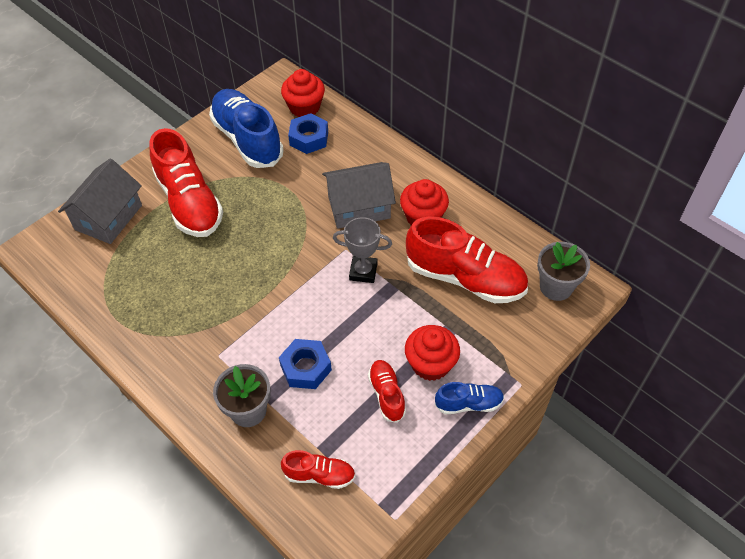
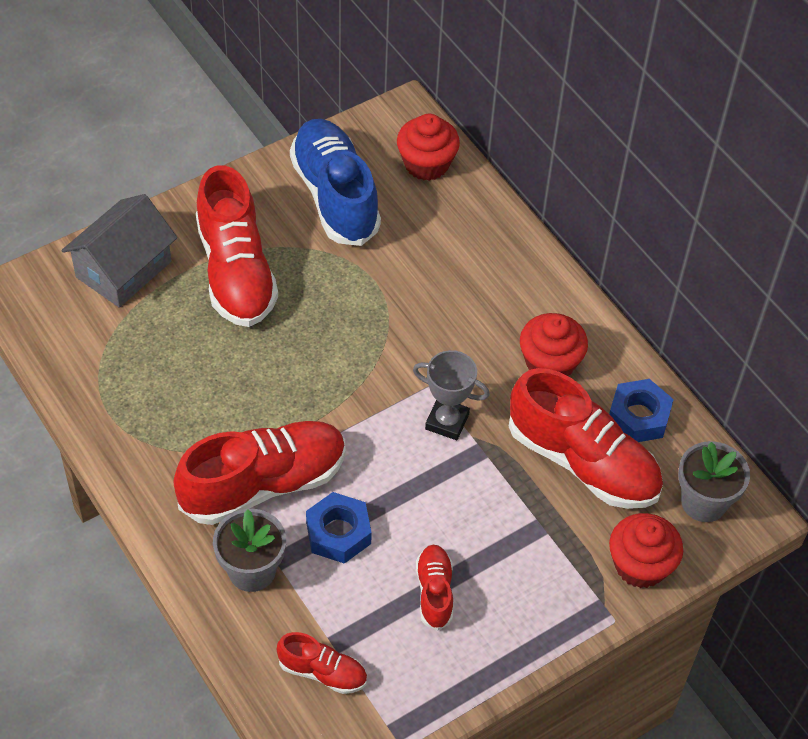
camera: 10 degrees right, 0 degrees up
blue nut [288,113,328,154] -> blue nut moved to [609,379,674,442]
grey house [322,162,396,229] -> none
red cupcake [405,325,460,381] -> red cupcake moved to [609,513,683,588]
blue shoe [435,382,504,414] -> none
none -> red shoe [173,421,345,525]

